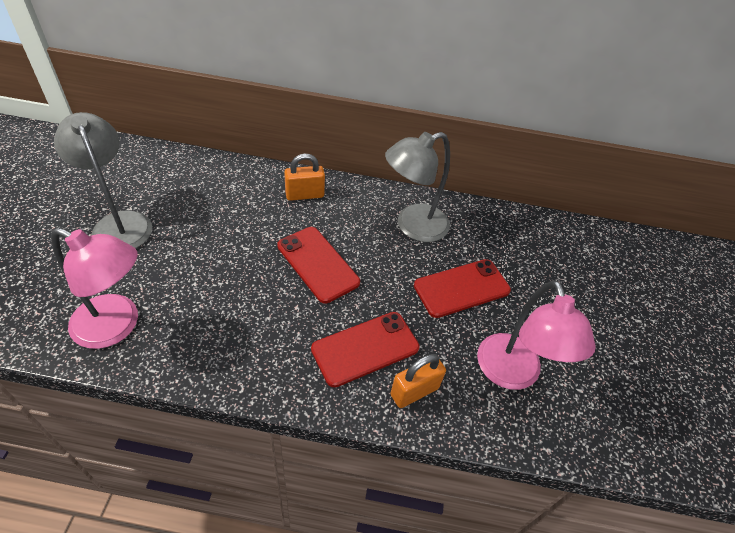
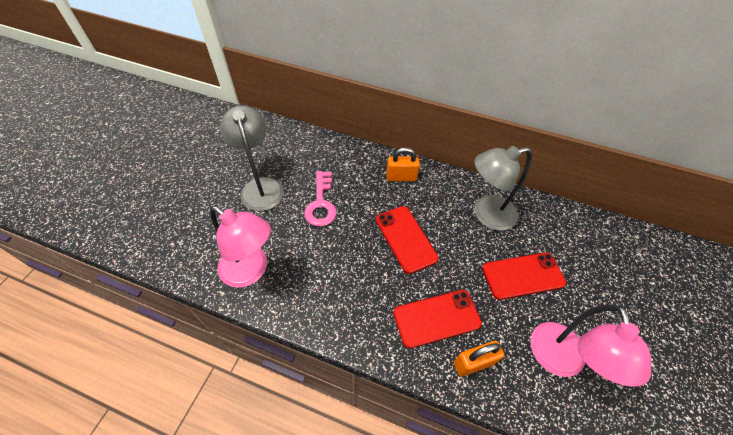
camera: 15 degrees right, 5 degrees up
none -> pink key [304,171,337,227]

